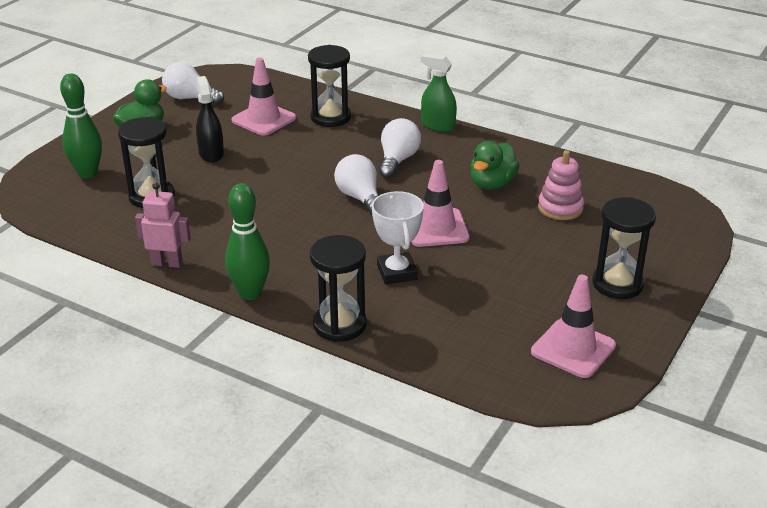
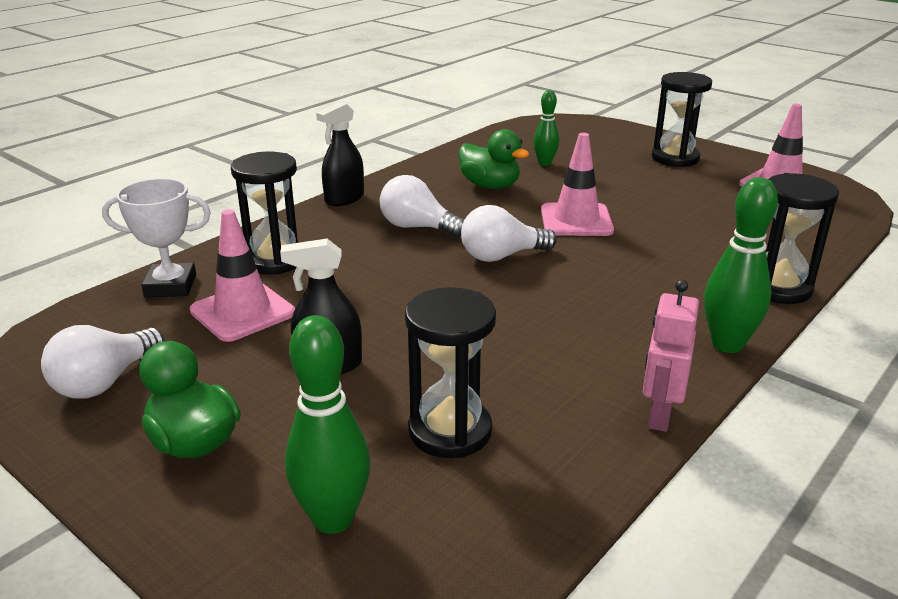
camera: 80 degrees left, 5 degrees down
white trophy [372,191,424,285] -> white trophy moved to [102,178,211,297]
green spray bottle [421,54,457,132] -> black spray bottle [316,102,364,206]
pink stacking toy [538,150,584,220] -> green bowling pin [533,90,559,166]

